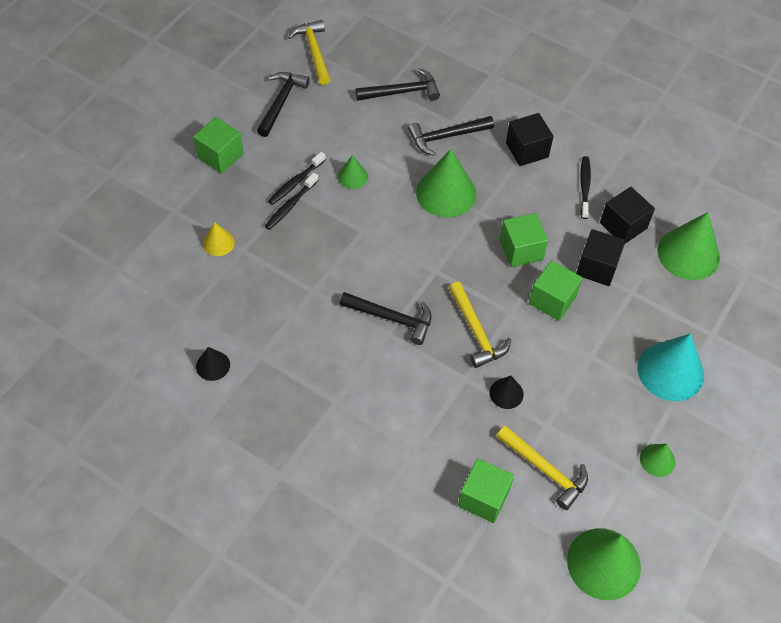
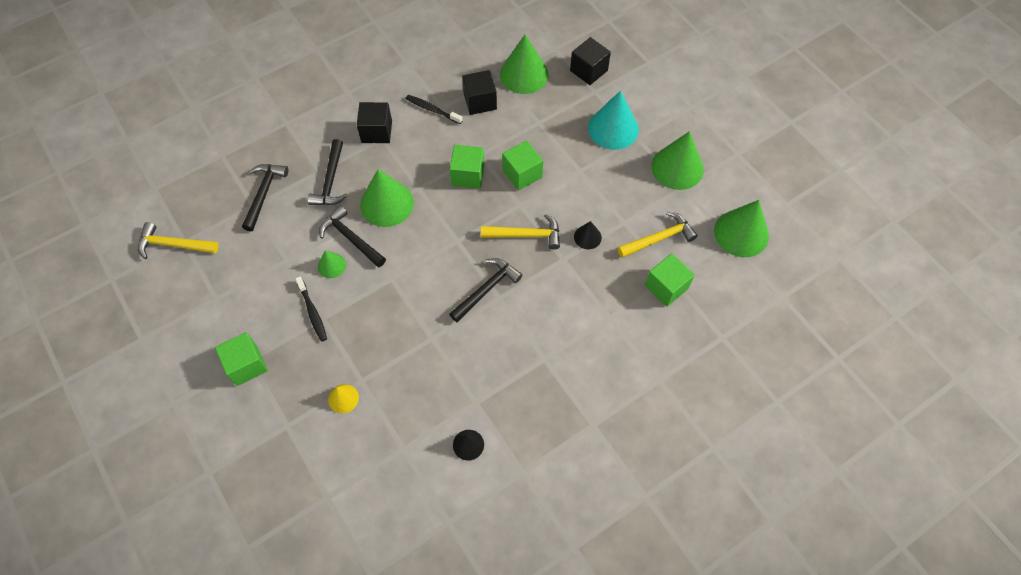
camera: 65 degrees left, 5 degrees up
black hammer [257,72,310,137] -> black hammer moved to [319,205,386,267]
black toothbrush [265,172,318,230] -> none
black cube [576,229,626,286] -> black cube moved to [570,37,611,85]
green cone [640,444,675,477] -> green cone [651,131,704,190], size x1.98

